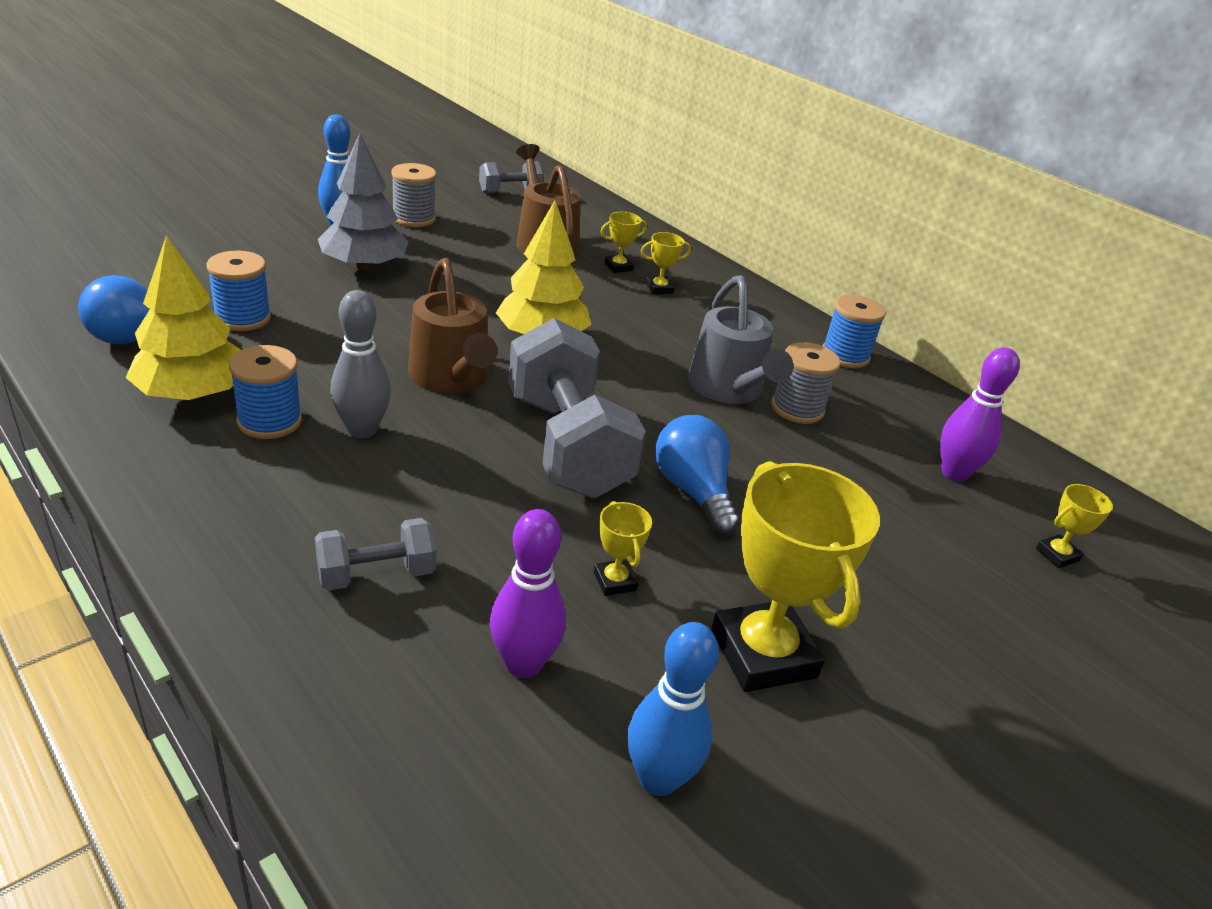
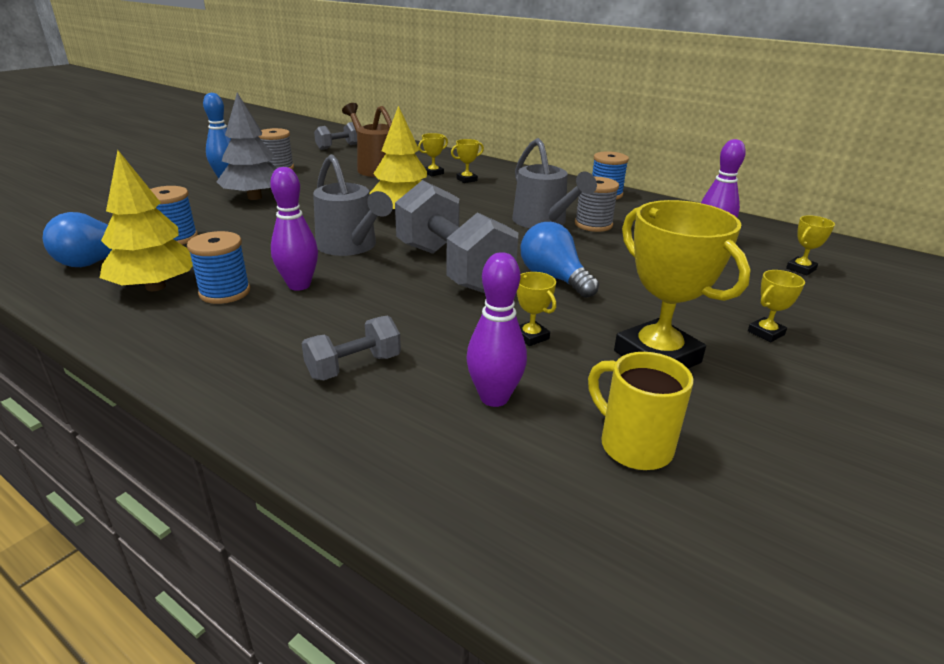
camera: 10 degrees left, 5 degrees down
grey bowling pin [330,290,391,438] -> purple bowling pin [270,167,318,291]
brown watering can [408,258,498,393] -> grey watering can [313,154,393,256]
blue bowling pin [627,622,719,796] -> yellow mug [588,352,693,470]
none -> yellow trophy [748,270,805,342]

